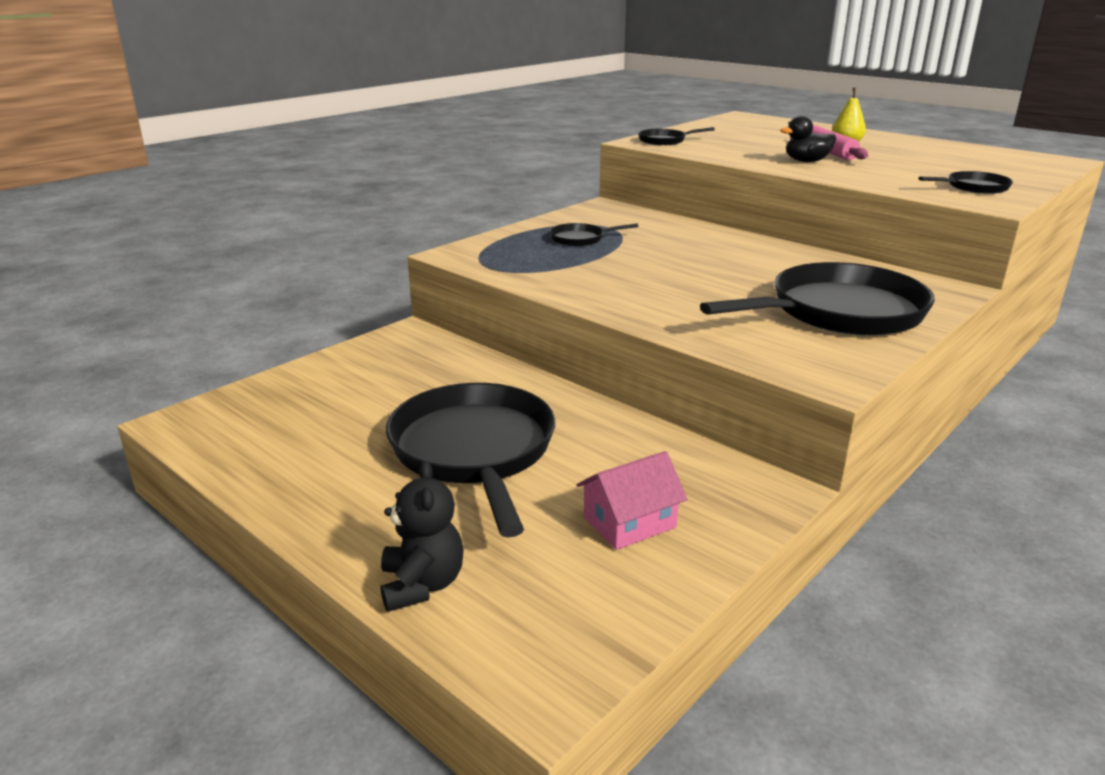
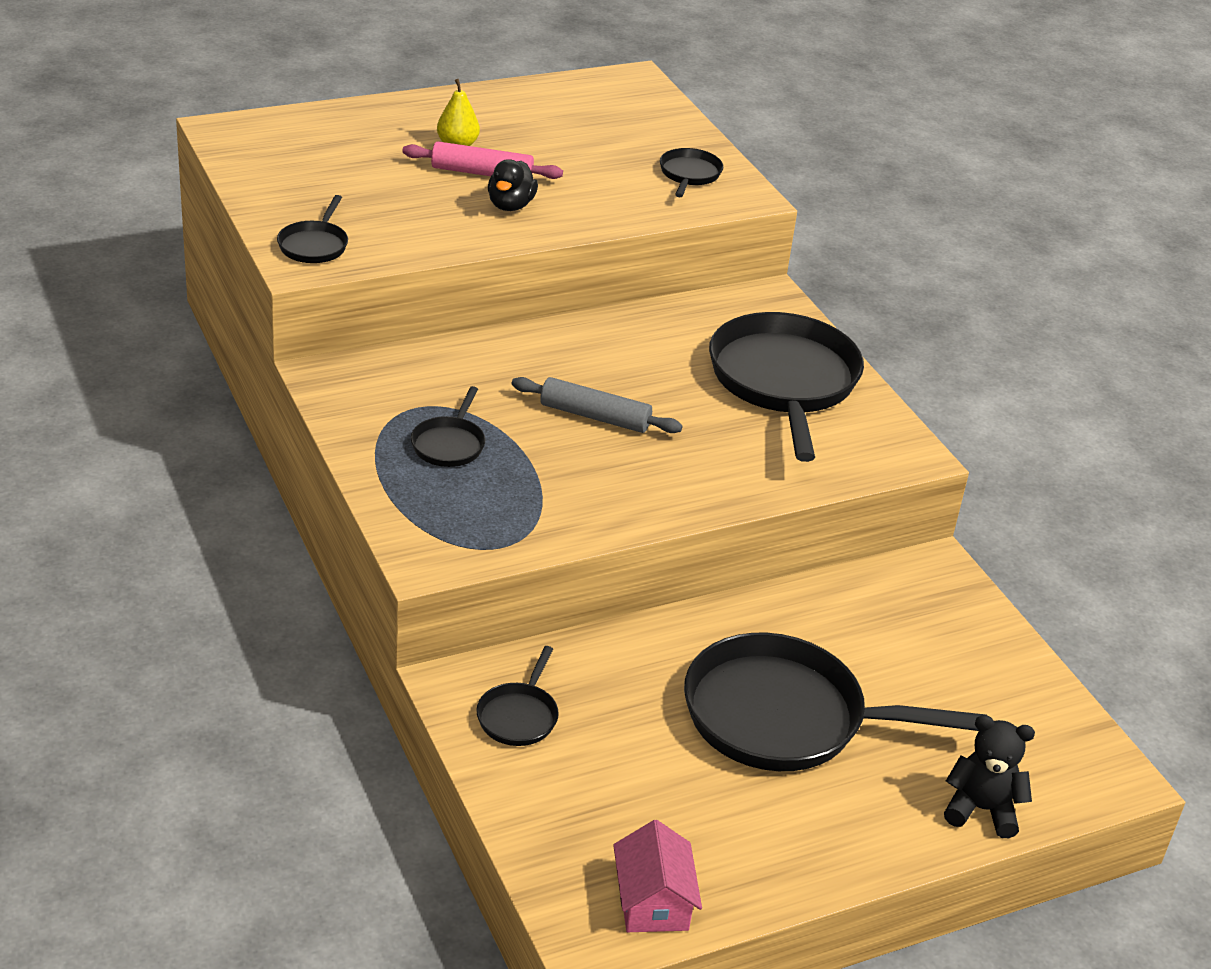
camera: 70 degrees left, 10 degrees up
pink house [577,451,687,550] -> pink house moved to [613,820,702,932]
none -> black pan [476,646,559,746]
none -> grey rolling pin [512,377,683,433]

